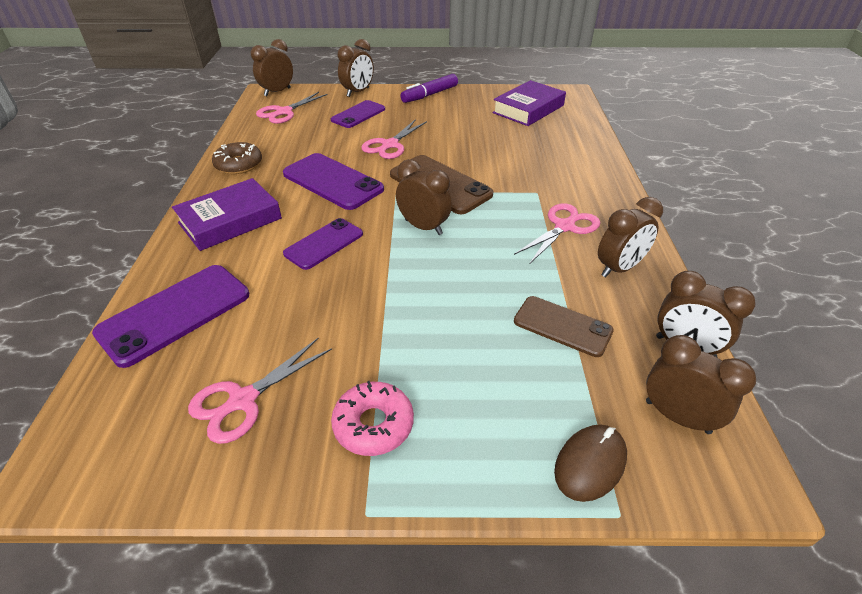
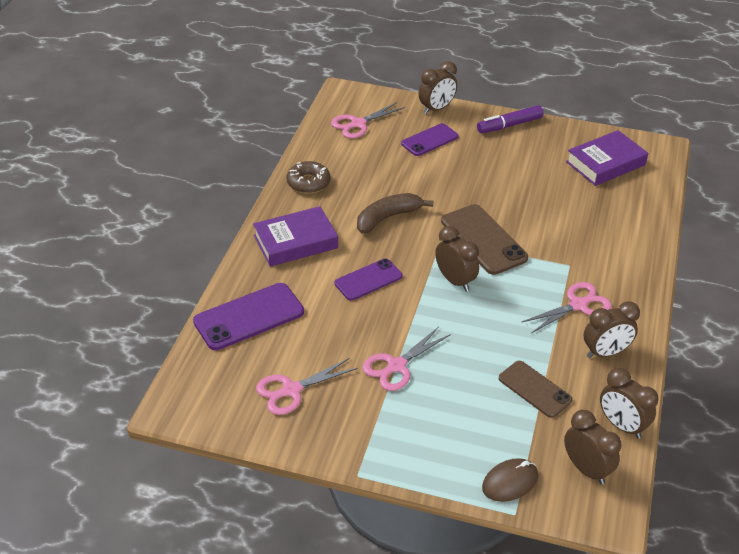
camera: 15 degrees right, 0 degrees up
brown clock [251,39,293,96] -> none
purple phone [283,153,384,210] -> brown banana [357,193,434,234]
pink donut [331,381,414,456] -> none
pink scissors [361,119,427,159] -> pink scissors moved to [362,327,451,391]

